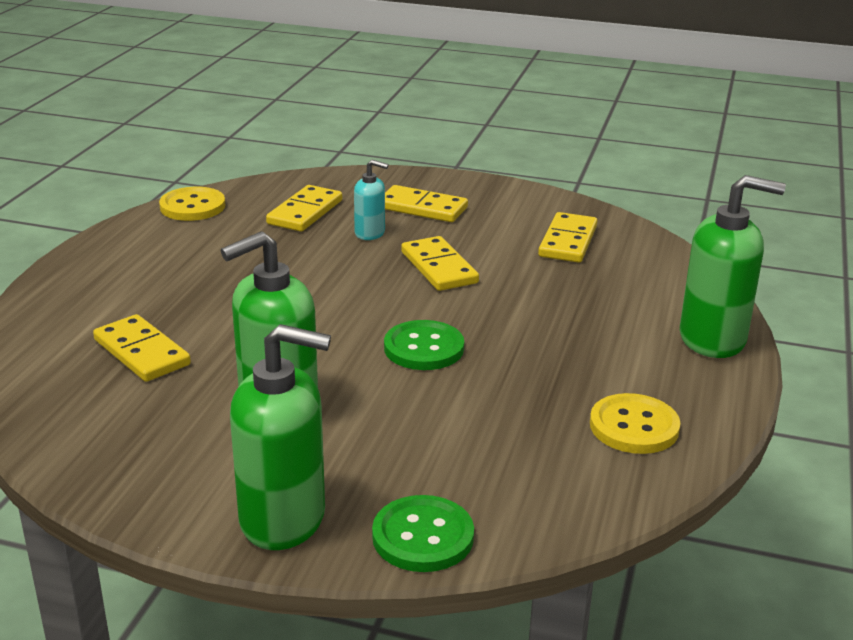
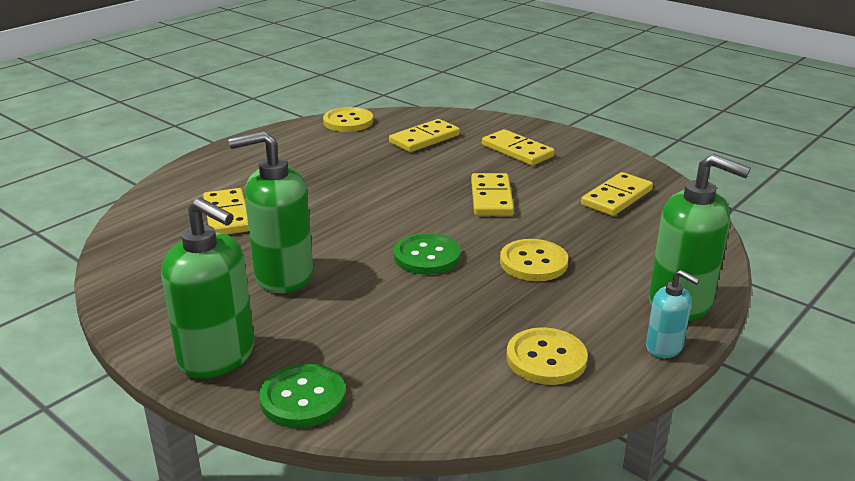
camera: 25 degrees right, 0 degrees up
turquoise soap dispenser [354,160,389,240] -> turquoise soap dispenser moved to [646,270,700,358]
none -> yellow button [500,239,568,281]

